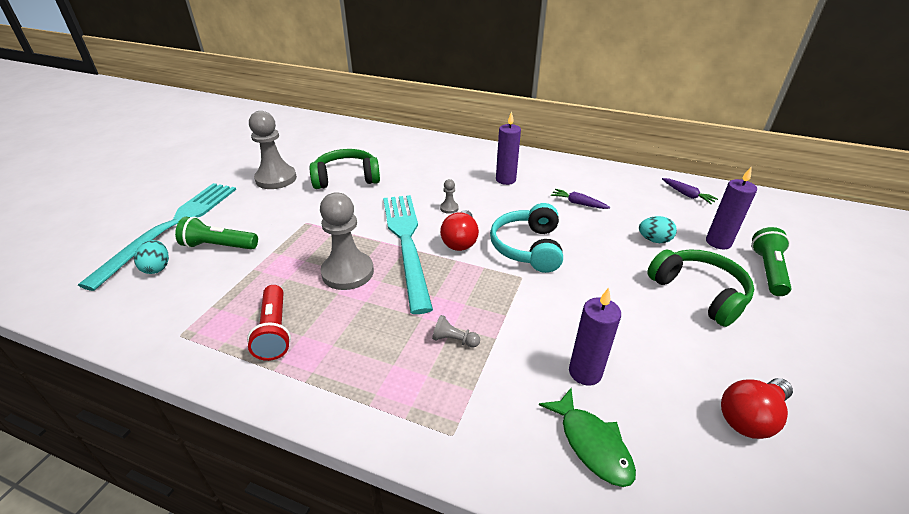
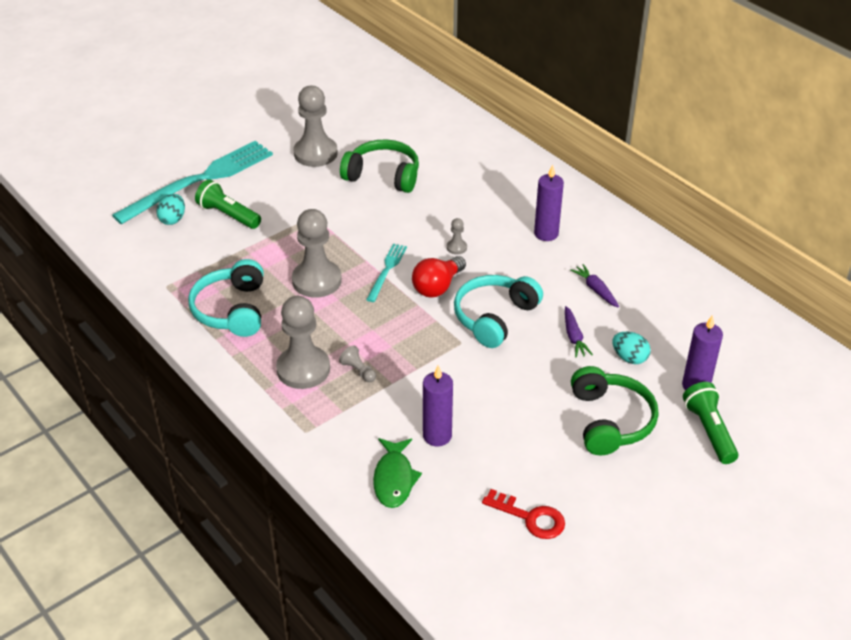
camera: 30 degrees right, 5 degrees up
red flashlight [247,285,291,361] -> turquoise headphones [188,259,264,337]
turquoise fork [383,195,433,314] -> turquoise fork [366,244,407,302], size x0.46
purple carrot [662,178,718,204] -> purple carrot moved to [565,306,593,358]
red light bulb [721,378,793,439] -> red key [482,489,565,539]
green flashlight [751,227,791,296] -> green flashlight turned 60 degrees counterclockwise [683,382,738,464]
none -> grey pawn [276,296,330,389]

